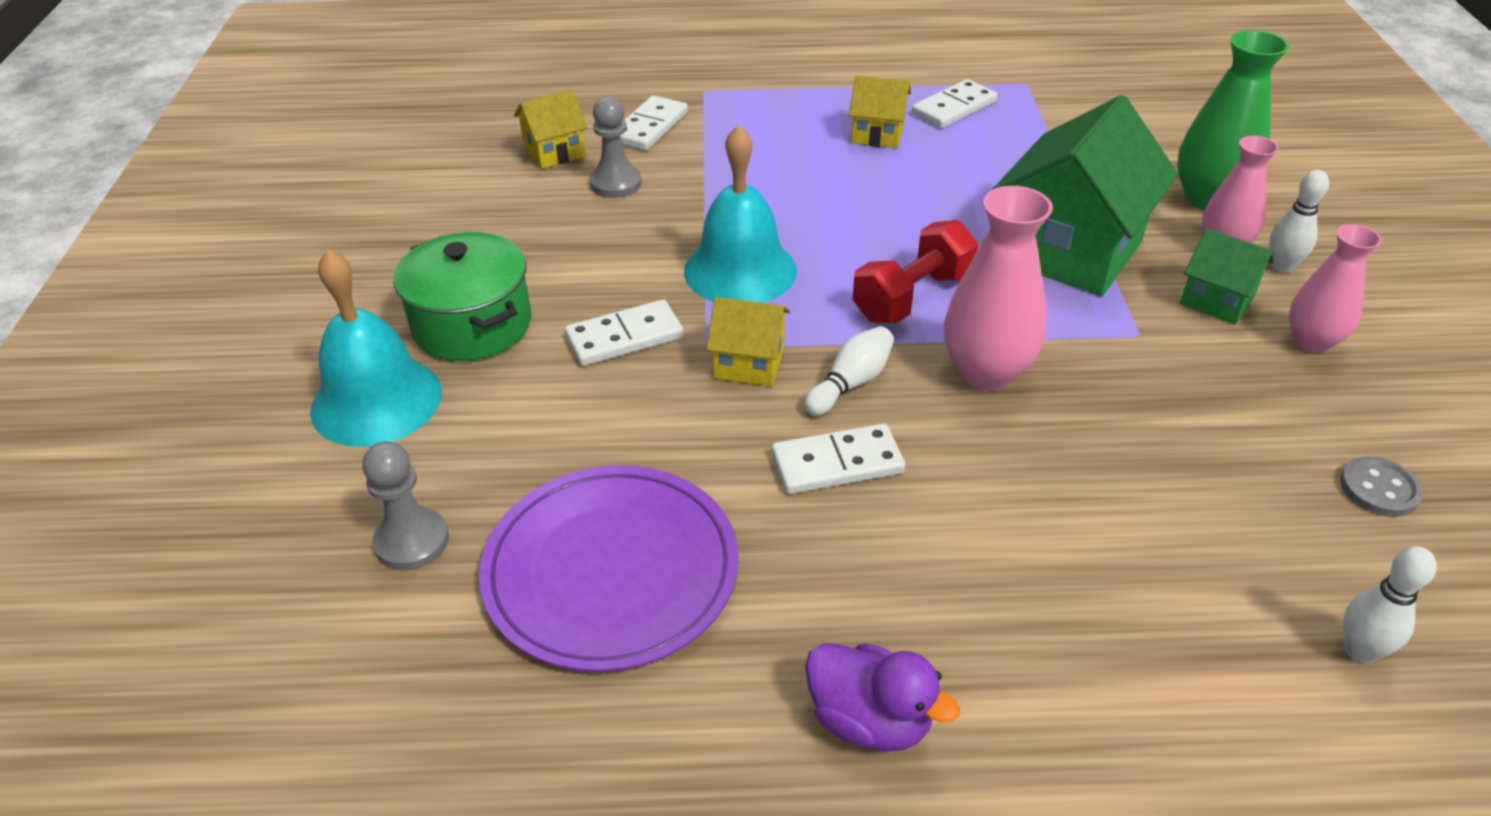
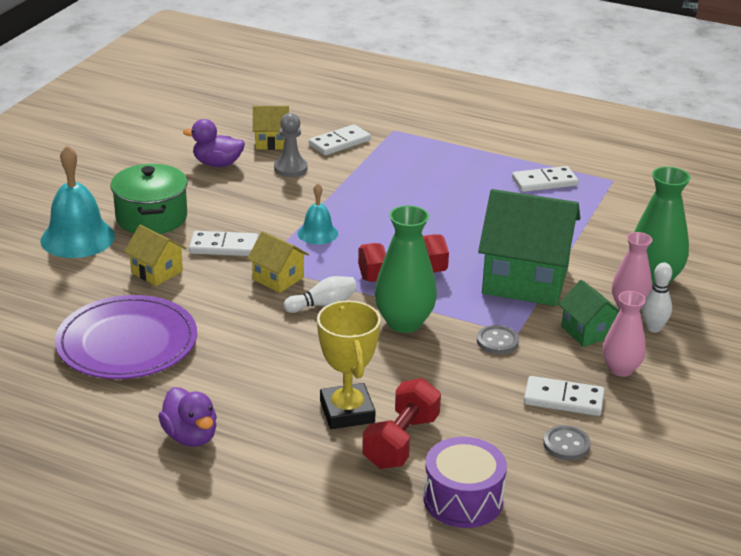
camera: 25 degrees right, 10 degrees down
grey pawn [362,441,449,571] -> none
turquoise bell [684,125,797,303] -> turquoise bell [298,183,338,244], size x0.56
white domino [772,424,905,494] -> white domino moved to [524,376,605,416]
yellow house [849,75,911,148] -> yellow house moved to [124,225,187,286]
pink vase [944,186,1053,390] -> green vase [375,205,437,333]
green house [992,95,1178,296] -> green house turned 45 degrees clockwise [478,189,580,306]
white bowling pin [1343,546,1437,663] -> purple drum [424,437,507,528]
none -> purple duck [183,119,245,167]
none -> yellow trophy [317,301,381,429]
none -> red dumbbell [362,378,441,469]
none -> grey button [477,325,519,354]

